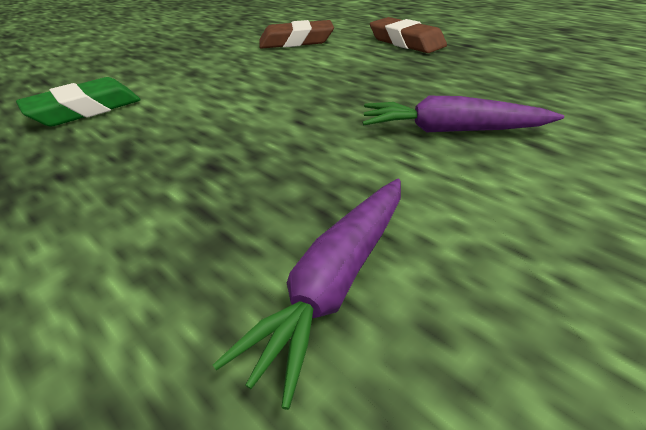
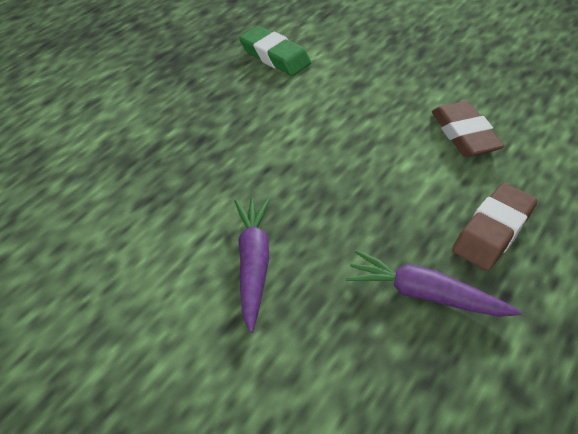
camera: 80 degrees right, 10 degrees up
purple carrot [213,179,401,410] -> purple carrot moved to [345,250,522,317]

